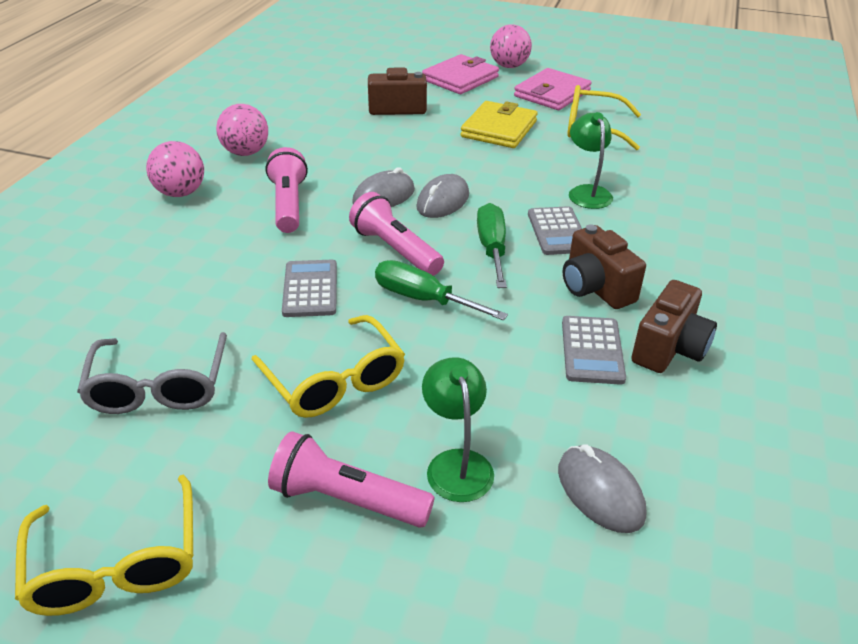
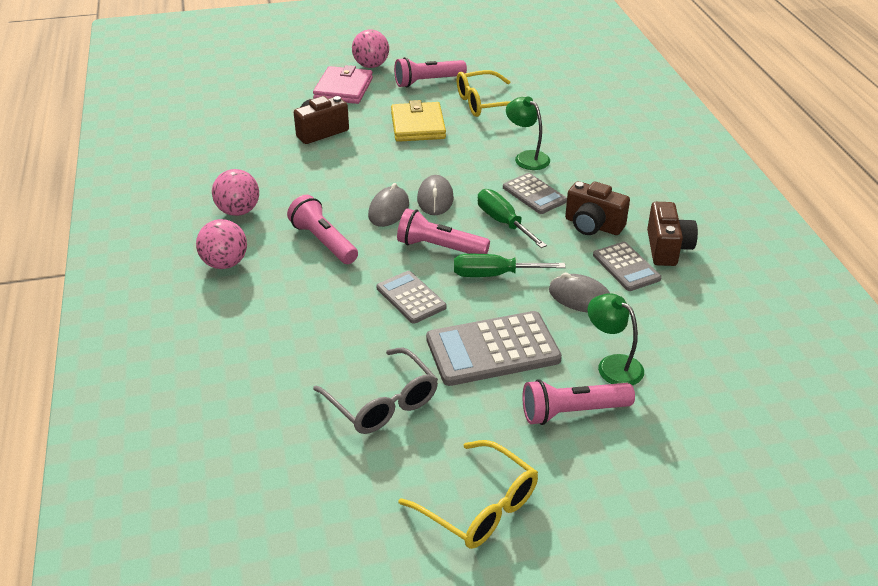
camera: 30 degrees left, 0 degrees up
yellow glasses [251,315,405,418] -> grey calculator [426,311,562,386]
pink wallet [514,68,592,110] -> pink flashlight [394,57,467,87]
grey mouse [558,444,646,533] -> grey mouse moved to [549,273,610,313]

